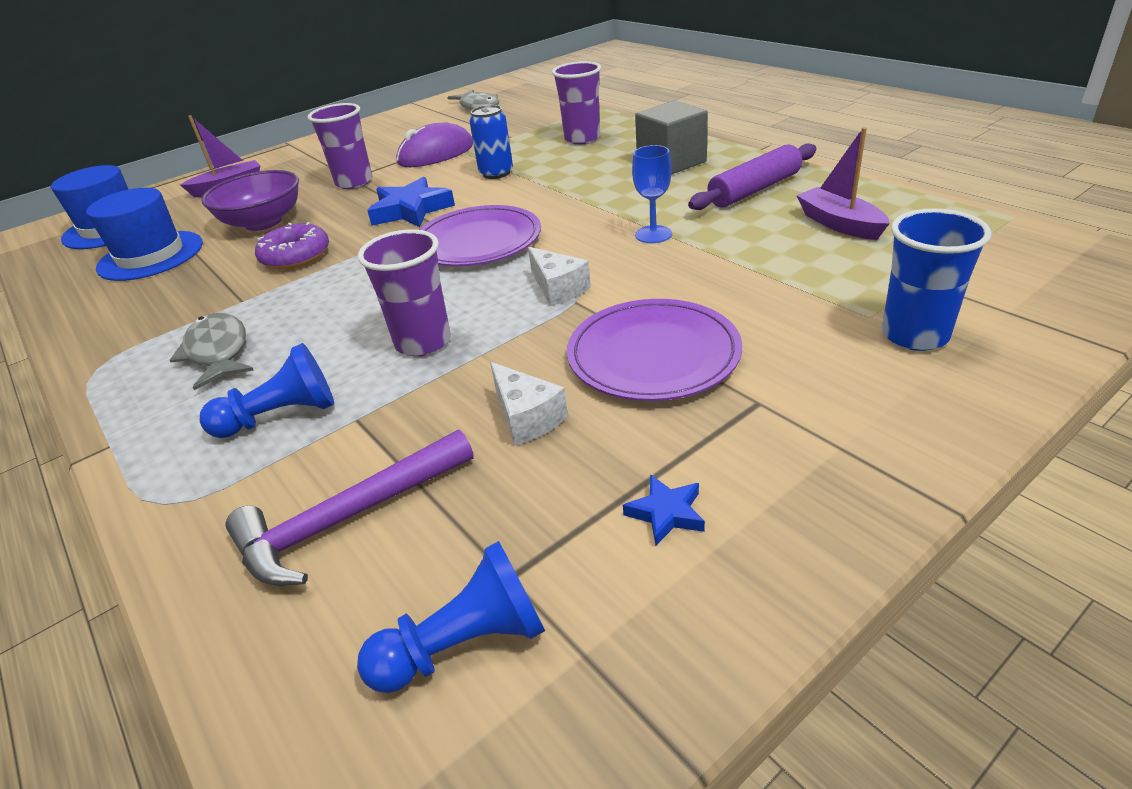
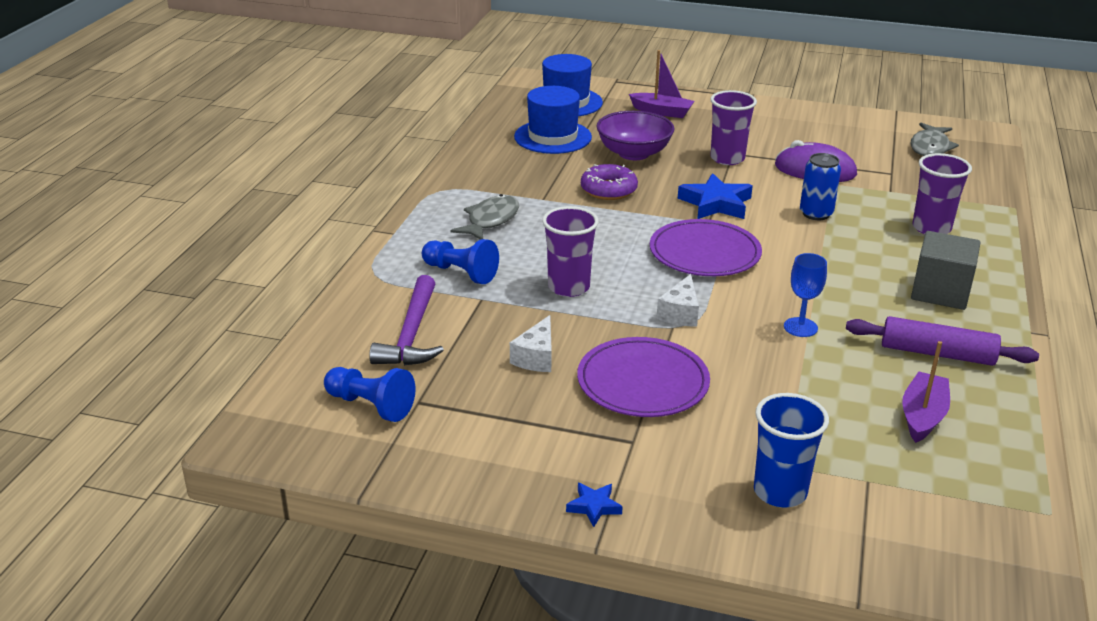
camera: 50 degrees right, 5 degrees down
purple hammer [226,430,474,586] -> purple hammer turned 105 degrees counterclockwise [369,275,444,365]
blue star [623,474,705,545] -> blue star moved to [566,483,623,527]

